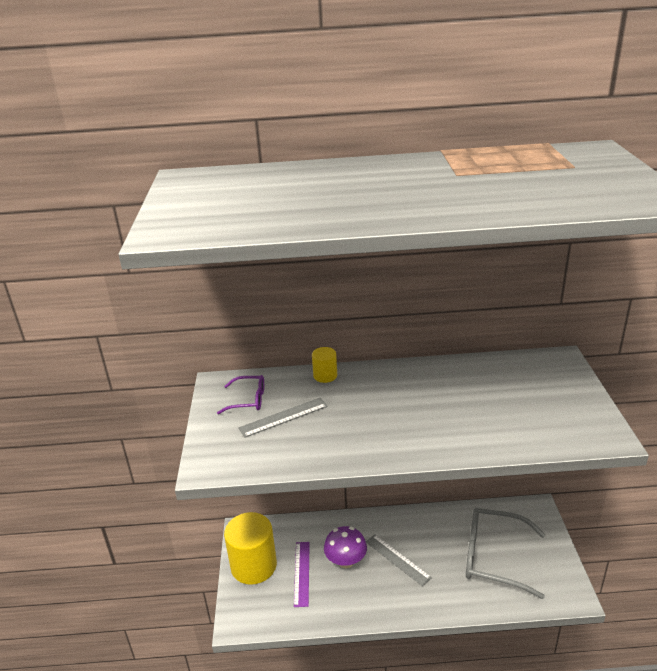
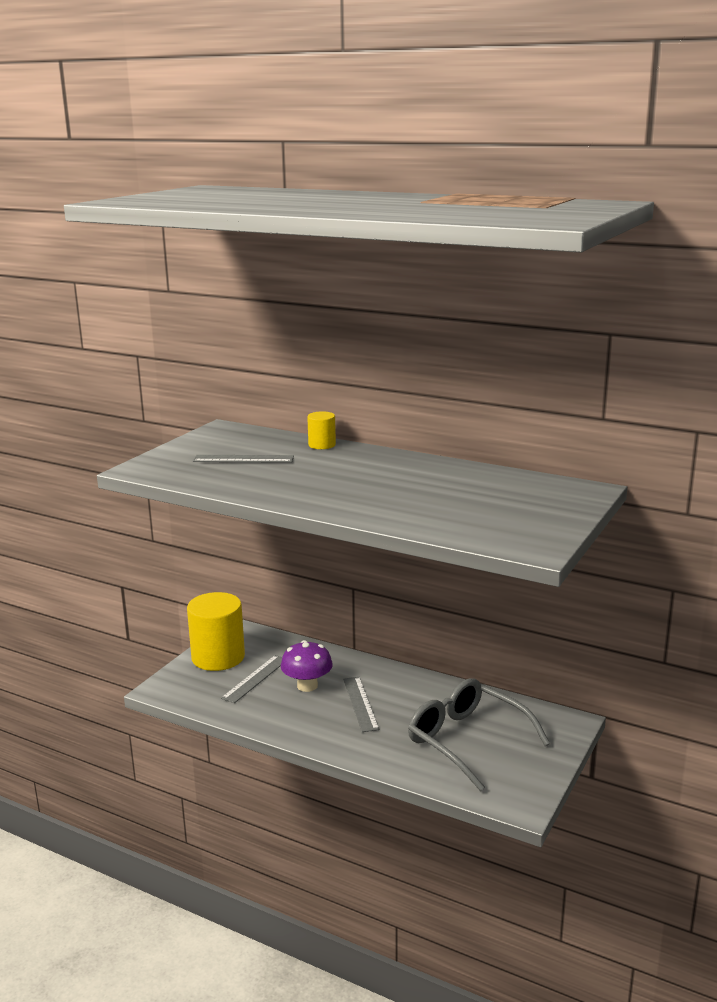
camera: 30 degrees right, 10 degrees down
purple glasses [217,375,264,414] -> none
purple ruler [294,542,310,607] -> grey ruler [221,655,282,703]

